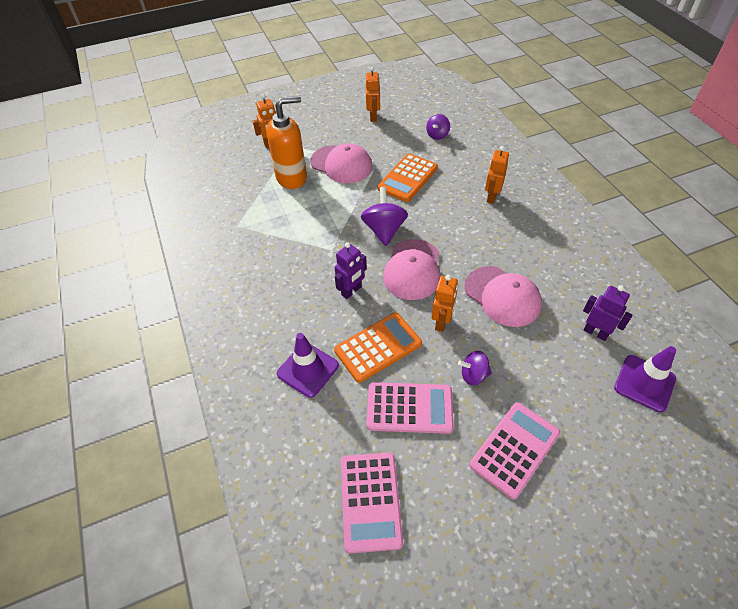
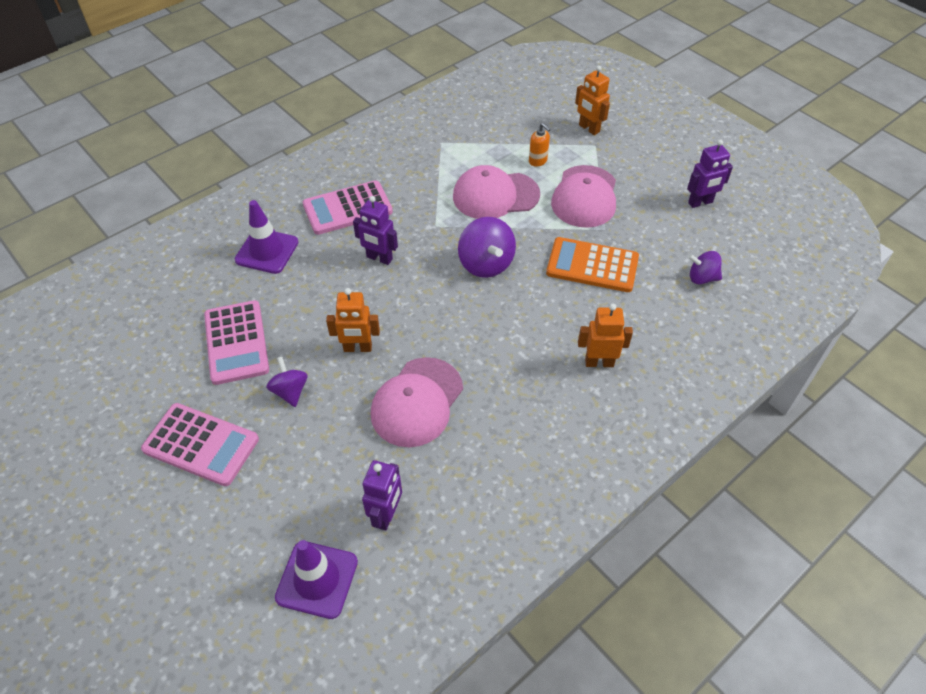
camera: 70 degrees right, 0 degrees up
orange soap dispenser [266,96,307,189] -> orange soap dispenser [529,123,551,167], size x0.42
orange calculator [334,313,422,383] -> none
pink calculator [341,452,403,554] -> pink calculator moved to [303,180,393,235]
purple spinning top [361,187,408,246] -> purple spinning top turned 90 degrees clockwise [458,217,516,278]
orange robot [365,67,380,122] -> purple robot [687,139,733,208]
pink cap [383,239,440,300] -> pink cap moved to [453,165,540,219]

